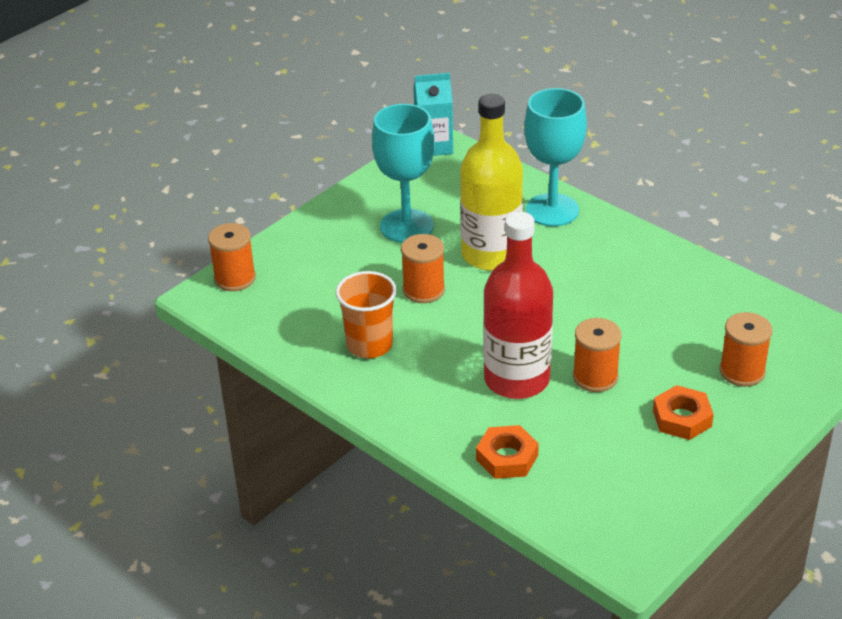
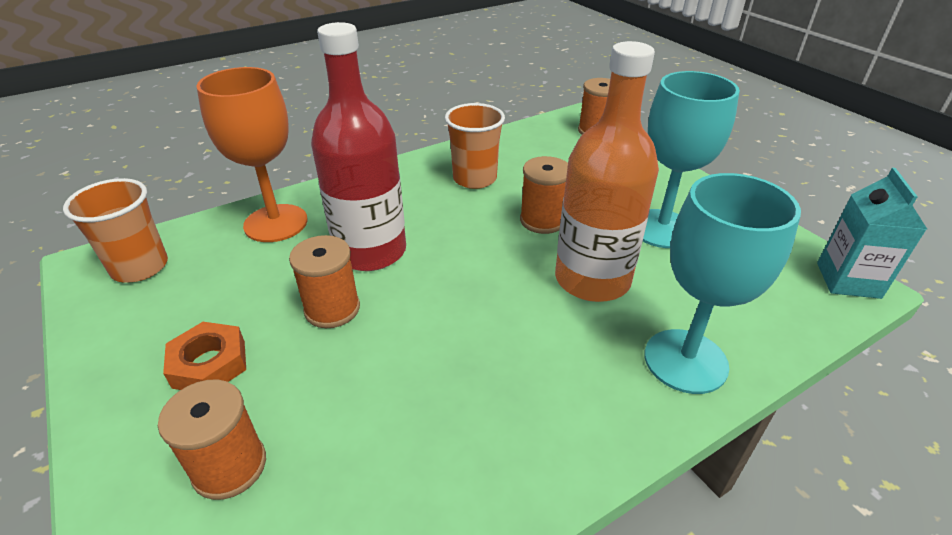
camera: 105 degrees right, 0 degrees up
yellow bottle [460,94,523,271] -> orange bottle [555,41,659,302]
orange nut [476,425,539,479] -> orange goblet [196,67,307,242]
none -> orange cup [63,178,168,283]

